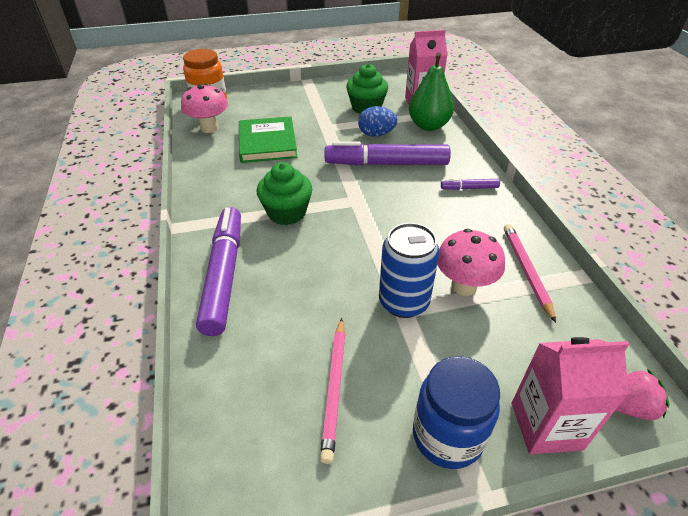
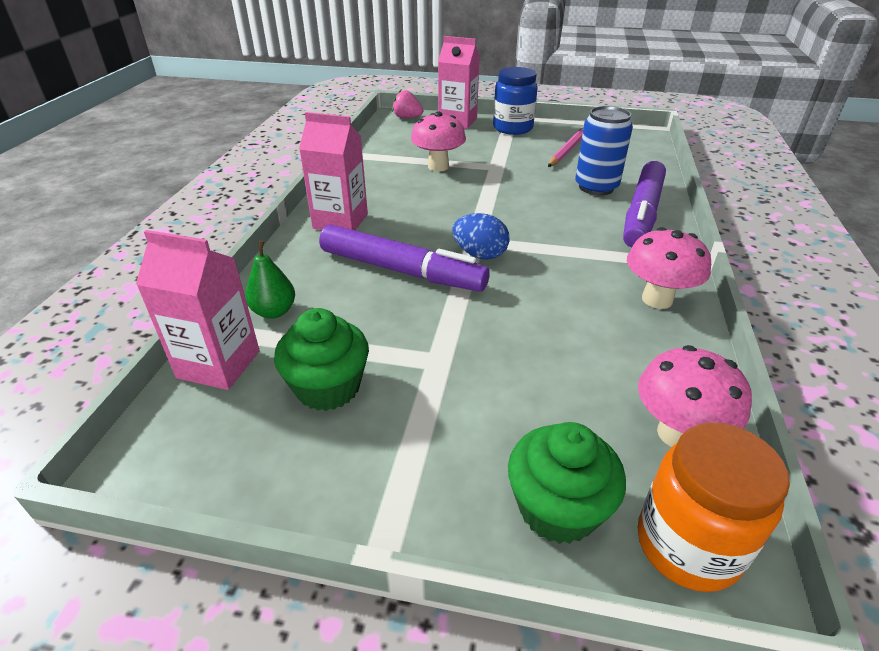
camera: 155 degrees left, 5 degrees down
green book [239,116,298,163] -> none
green cupcake [257,162,312,225] -> green cupcake moved to [508,422,626,544]
blue egg [358,106,397,137] -> blue egg moved to [452,213,510,260]
blue can [379,223,440,318] -> blue can moved to [575,106,633,195]
green pear [409,52,454,131] -> green pear [245,240,295,319], size x0.61
purple marker [441,179,500,190] -> pink carton [299,112,368,230]
pink pencil [504,224,556,323] -> none
none -> pink mushroom [627,227,711,309]

